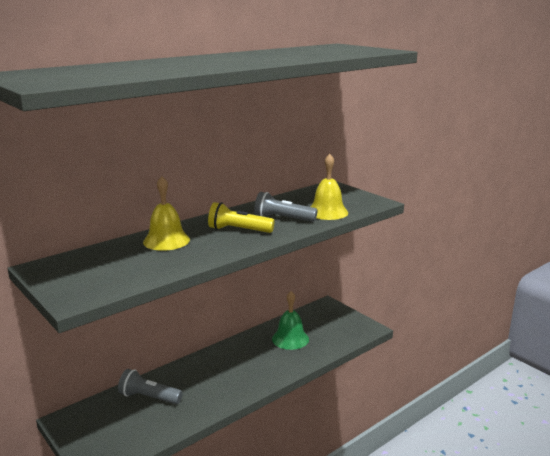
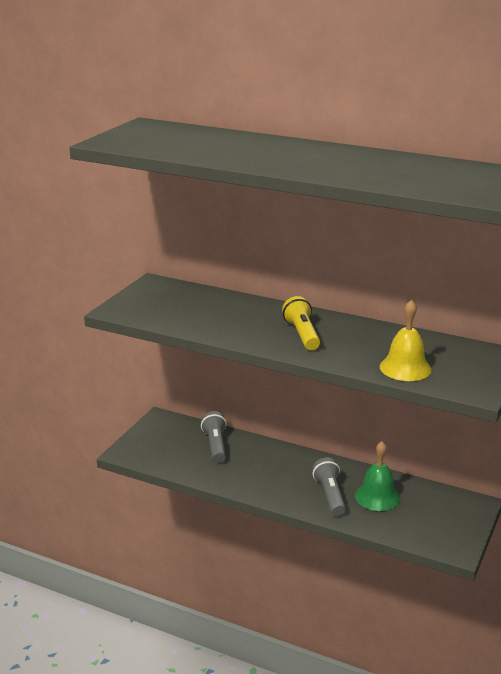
camera: 65 degrees right, 5 degrees up
yellow bell [143,176,190,251] -> none
grey flashlight [254,192,318,222] -> grey flashlight moved to [312,458,346,516]

